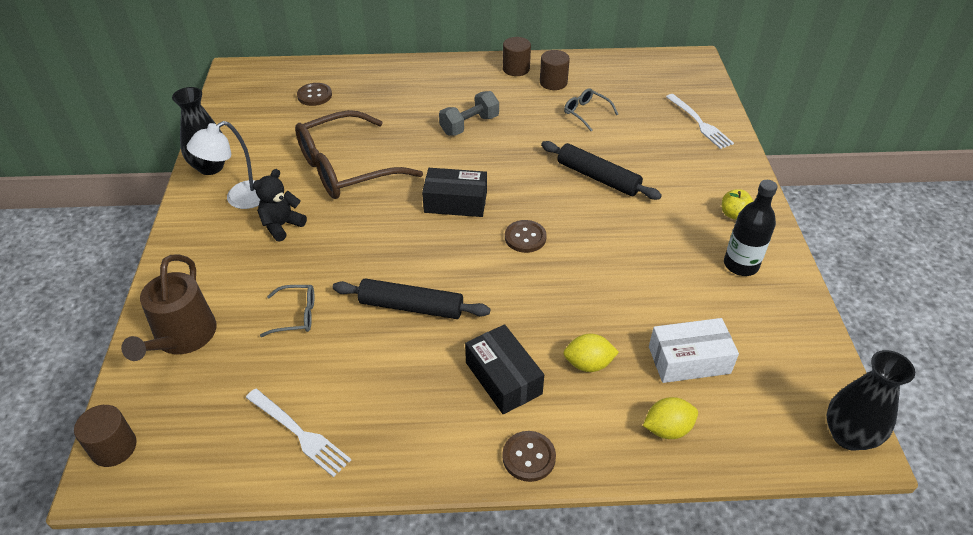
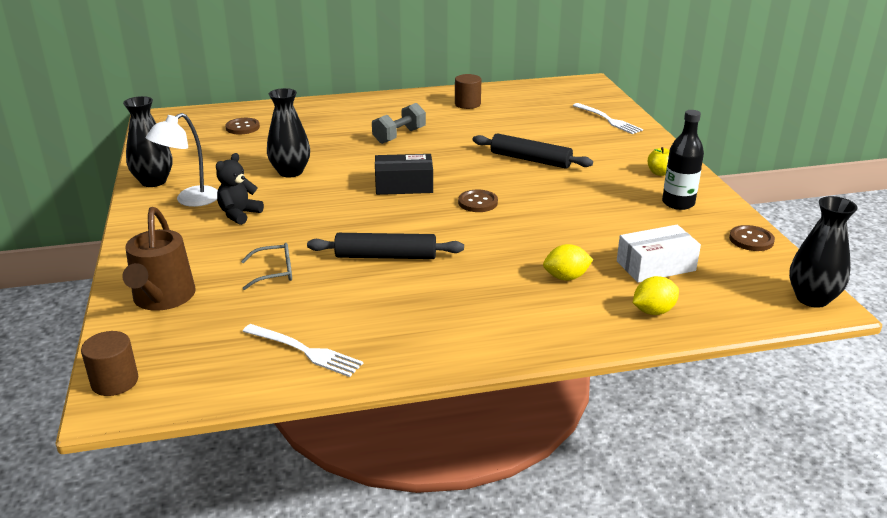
camera: 10 degrees left, 15 degrees down
brown glasses [295,110,423,199] -> black vase [267,88,310,178]
black box [465,324,544,414] -> none
brown button [502,431,556,482] -> brown button moved to [729,225,775,251]
brown cylinder [503,37,531,76] -> none
grey glasses [564,88,618,131] -> none

